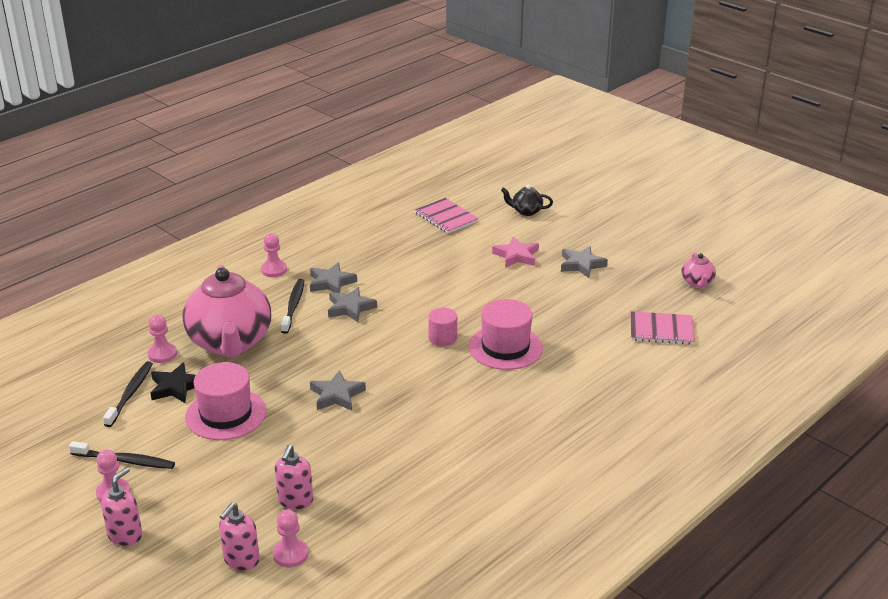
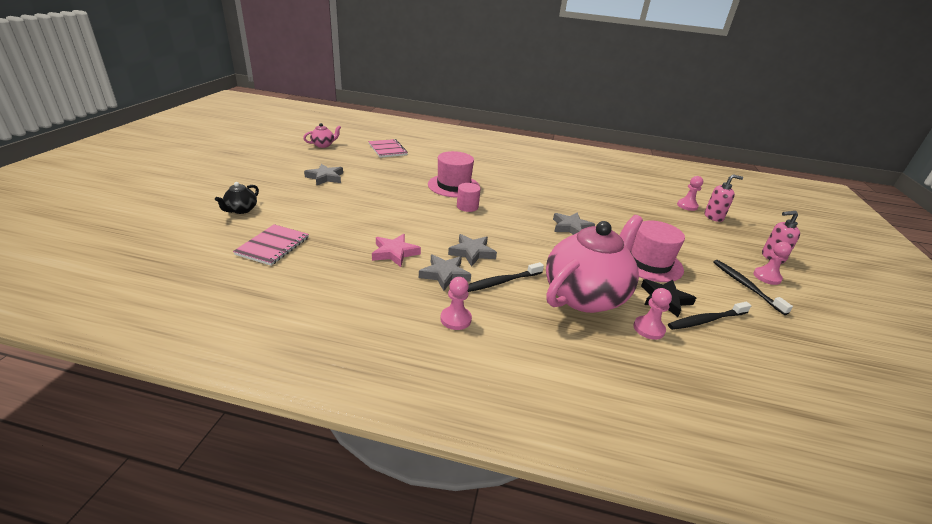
camera: 125 degrees left, 0 degrees up
pink soap dispenser [275,445,313,510] -> none
pink star [492,236,539,268] -> pink star moved to [372,234,421,267]
black teapot [501,185,553,216] -> black teapot turned 45 degrees clockwise [215,182,259,214]

